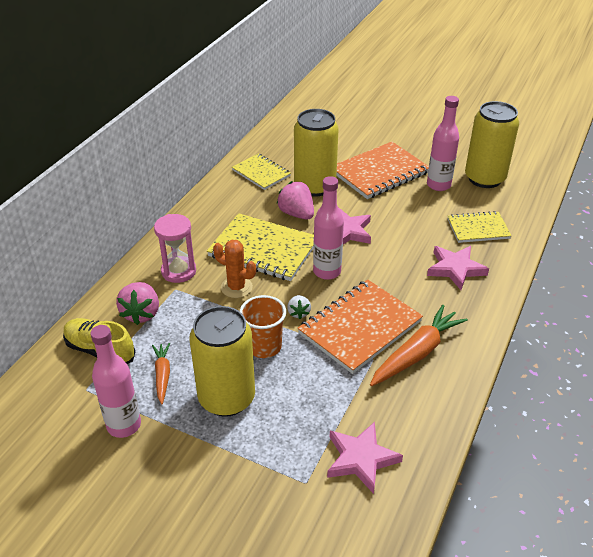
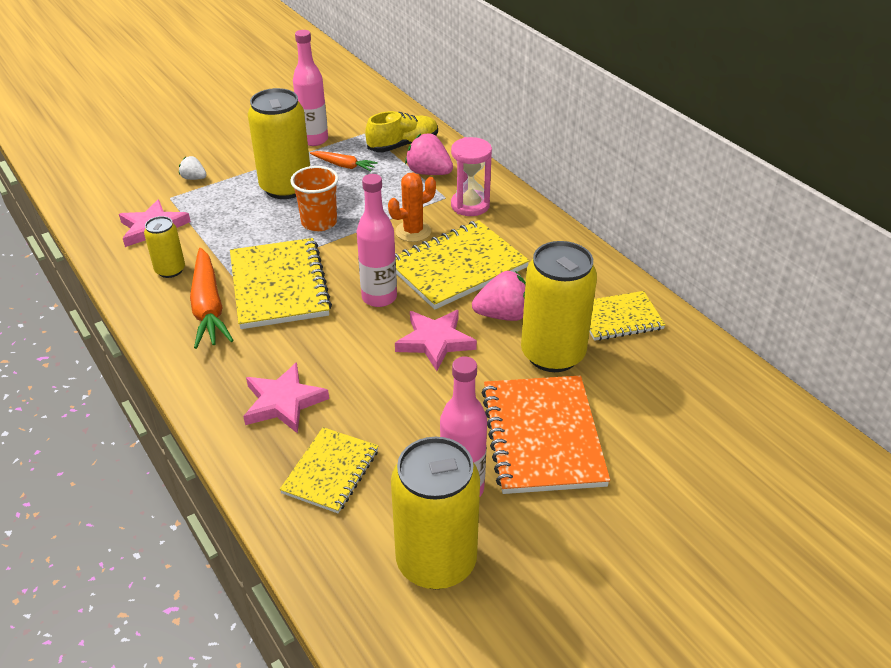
camera: 120 degrees right, 0 degrees up
white strawberry [287,295,311,319] -> white strawberry moved to [179,156,207,180]
orange notebook [297,280,423,374] -> yellow notebook [230,238,332,329]
none -> yellow can [144,216,185,278]

